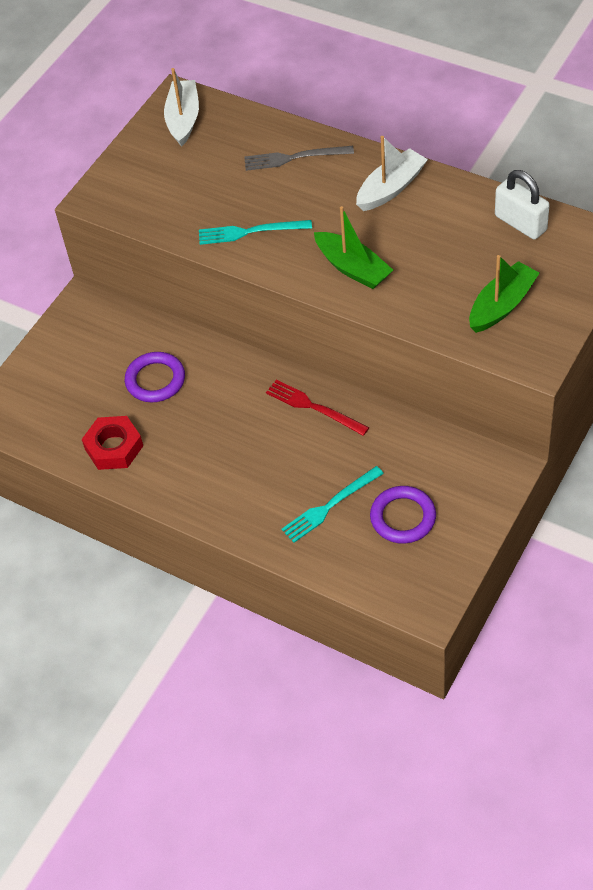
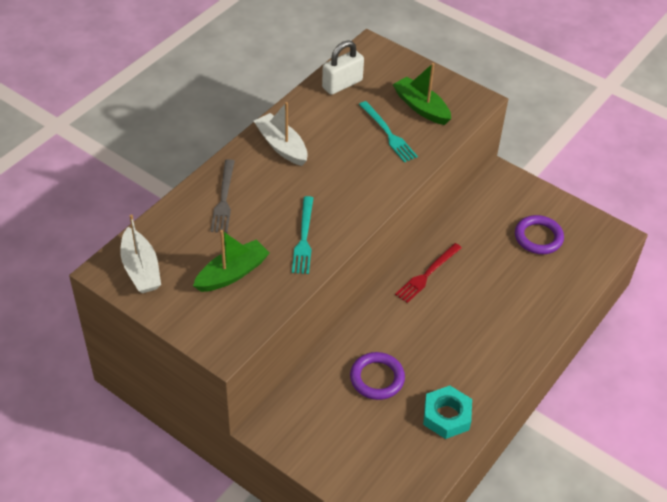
camera: 90 degrees left, 5 degrees down
red nut [82,416,143,470] -> turquoise nut [423,386,472,439]
white boat [164,68,199,147] -> white boat turned 120 degrees counterclockwise [120,214,161,293]
turquoise fork [281,466,384,543] -> turquoise fork moved to [359,101,418,162]
green boat [314,206,393,289] -> green boat moved to [193,230,270,292]

